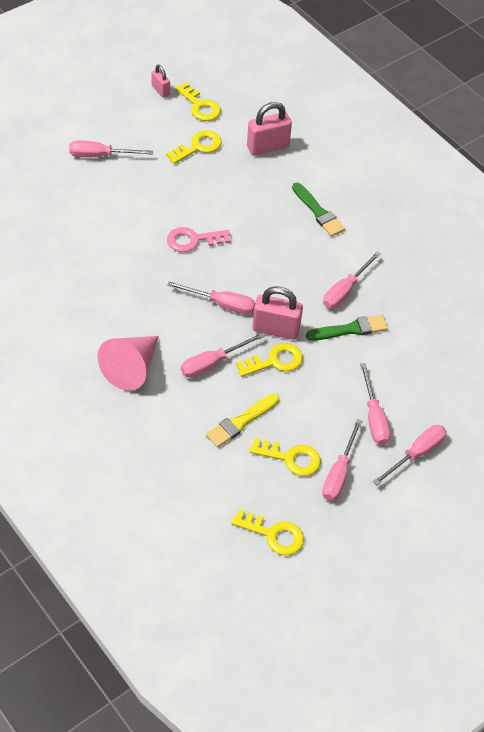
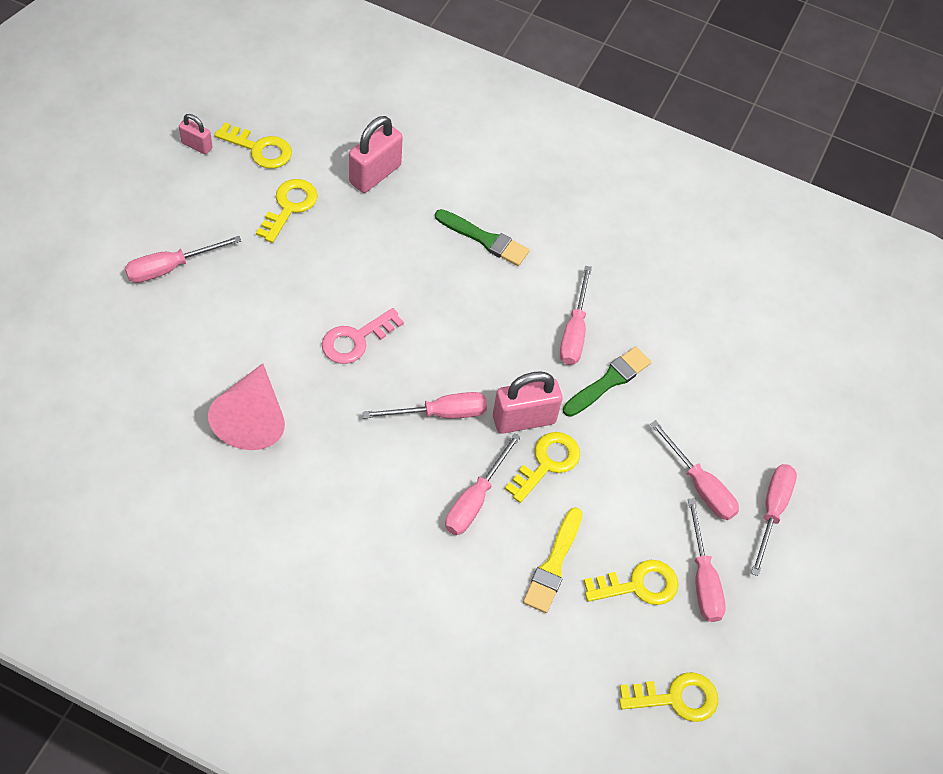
camera: 30 degrees left, 5 degrees up
pink cone [98,336,159,391] -> pink cone moved to [208,363,285,450]

